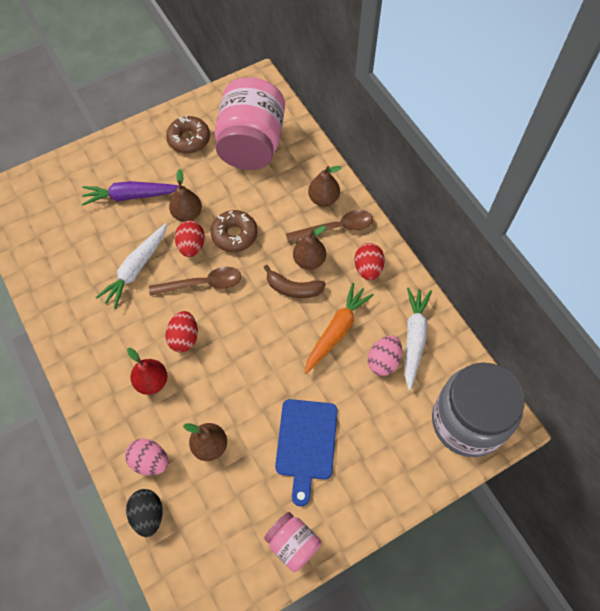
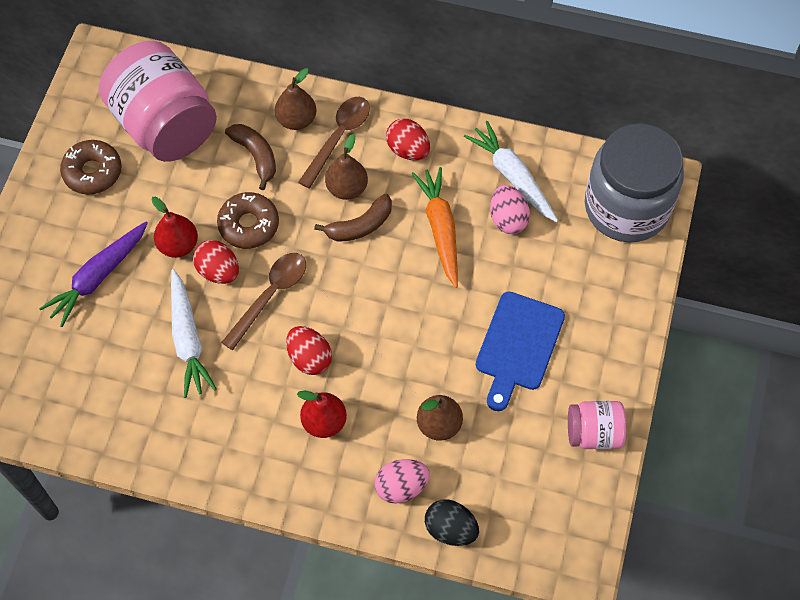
camera: 45 degrees left, 0 degrees up
brown pear [169,169,202,222] -> red pear [151,197,198,258]
blue cutting board [275,399,338,507] -> blue cutting board turned 60 degrees clockwise [476,292,565,411]
none -> brown banana [225,124,276,190]

